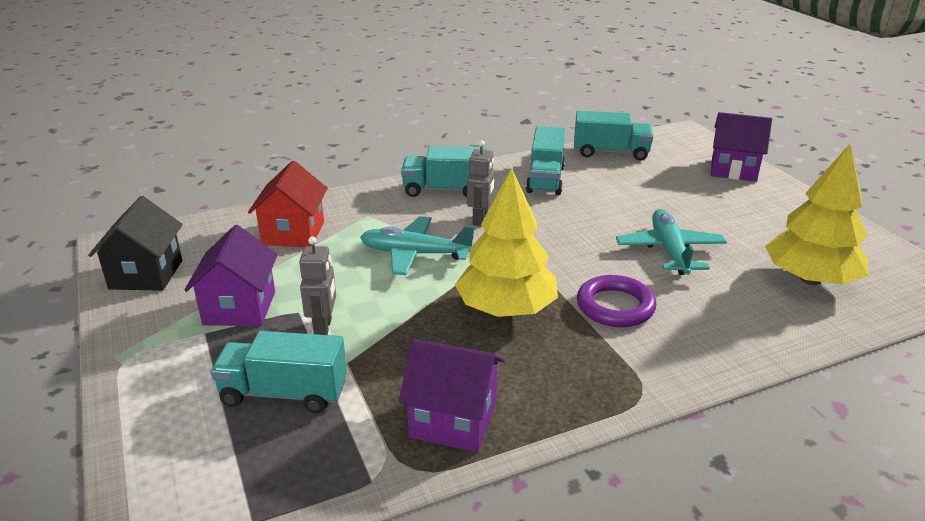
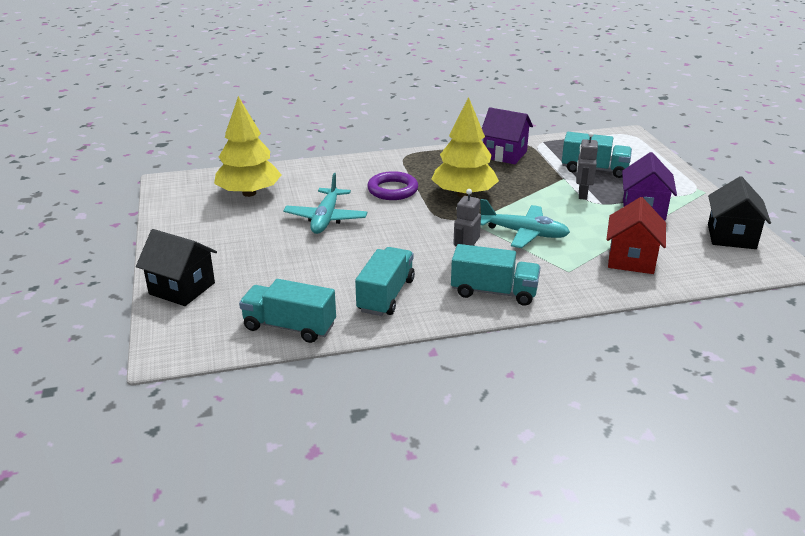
camera: 170 degrees left, 0 degrees up
purple house [711,112,772,182] -> black house [136,229,217,306]

